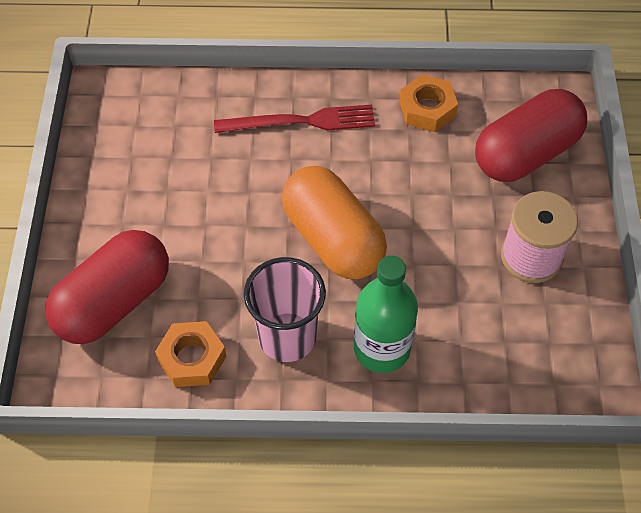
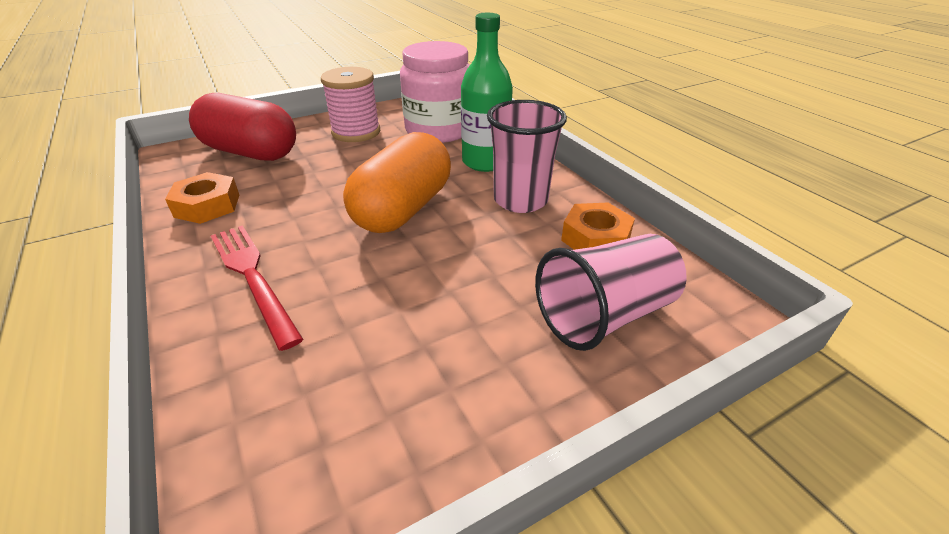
camera: 120 degrees left, 20 degrees down
red capsule [45,230,169,344] -> pink cup [535,234,687,351]
none -> pink jar [400,41,470,143]

